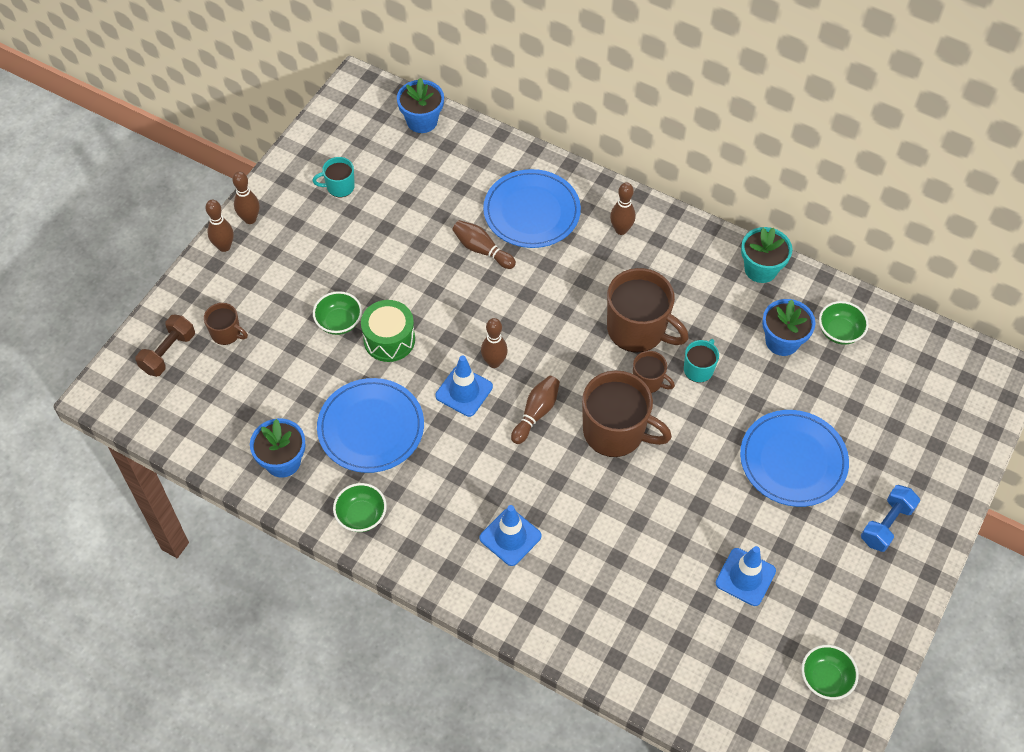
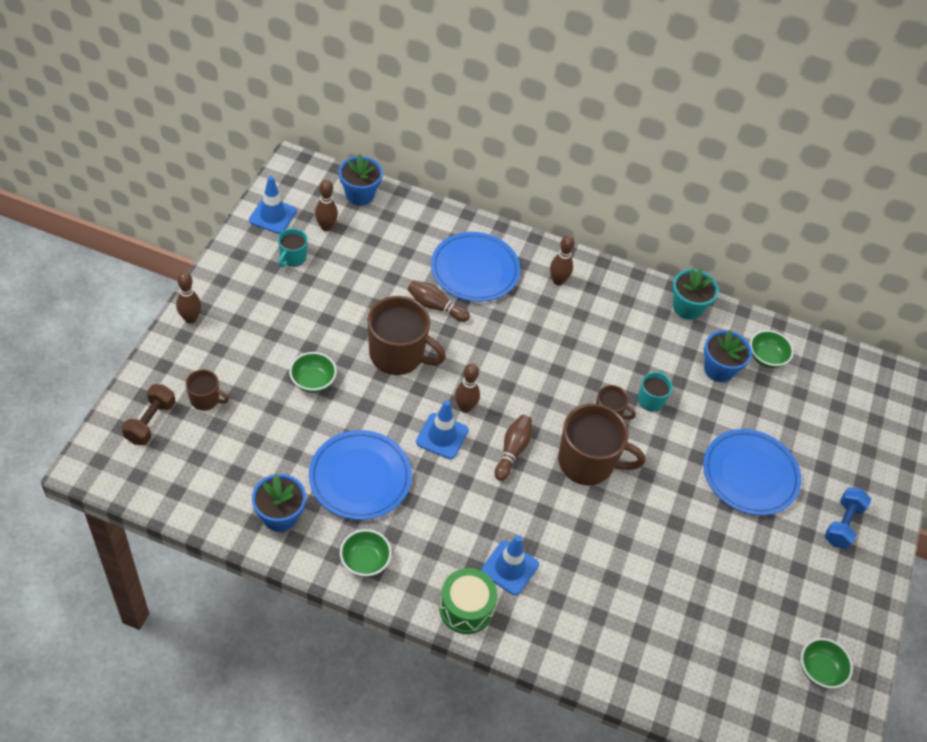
camera: 15 degrees left, 5 degrees down
brown bowling pin [233,171,259,224] -> brown bowling pin moved to [315,180,338,231]
turquoise mug [312,157,355,197] -> turquoise mug turned 45 degrees counterclockwise [278,229,308,267]
green drum [361,300,415,362] -> green drum moved to [439,568,498,634]
brown mug [607,268,689,353] -> brown mug moved to [367,296,446,375]
blue traffic cone [715,546,776,606] -> blue traffic cone moved to [249,176,297,234]

